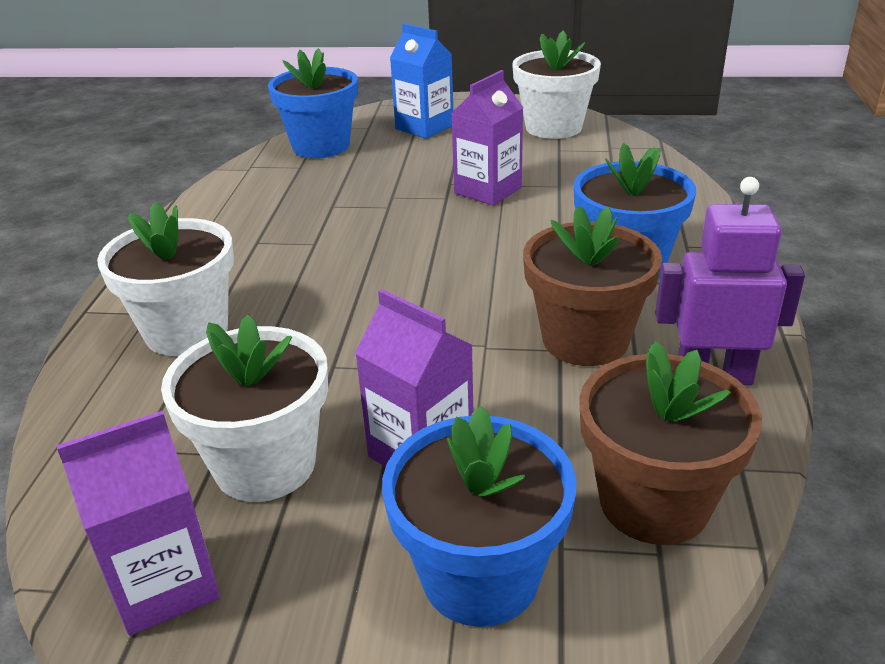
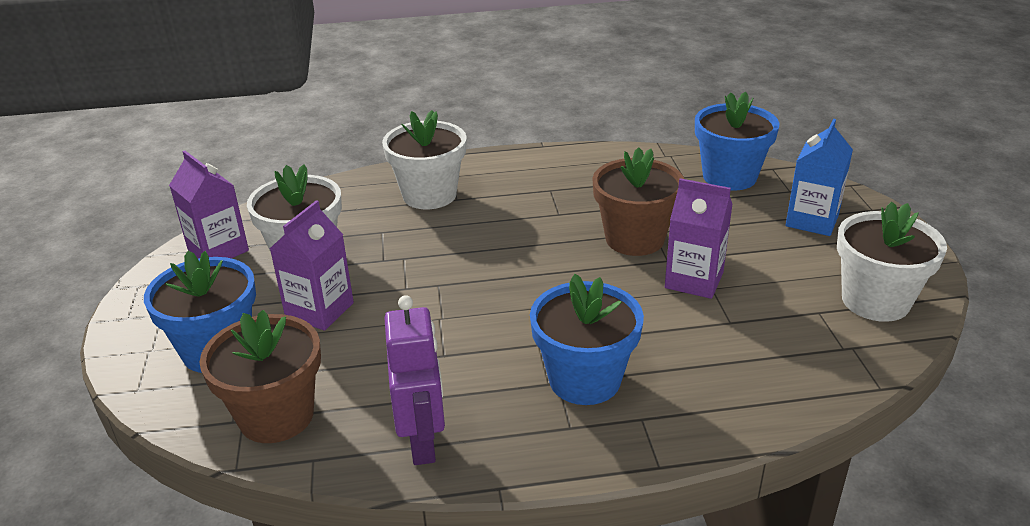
camera: 75 degrees right, 0 degrees up
brown flower pot [523,206,662,366] -> brown flower pot moved to [592,147,684,256]

